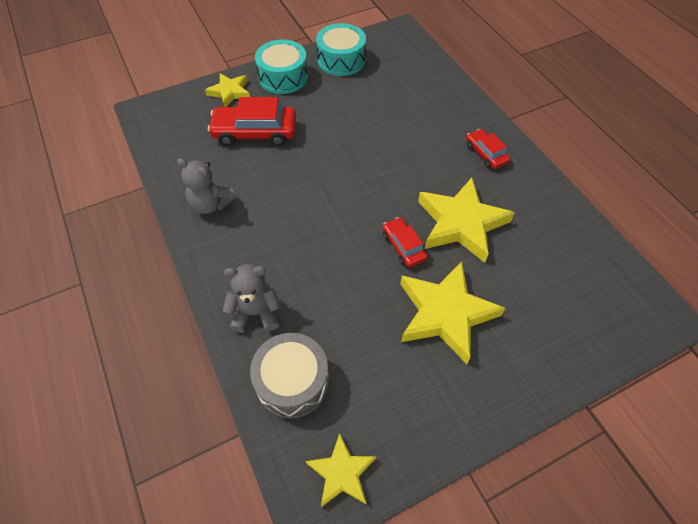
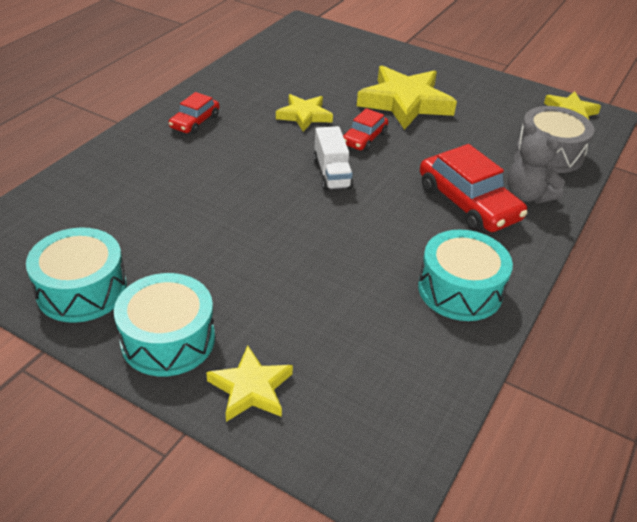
camera: 125 degrees left, 15 degrees down
grey teddy bear [177,158,237,214] -> turquoise drum [418,230,513,321]
red car [208,97,296,146] -> red car moved to [420,144,528,232]
yellow star [418,178,515,263] -> yellow star [276,94,333,132], size x0.56
none -> white truck [313,126,353,191]

